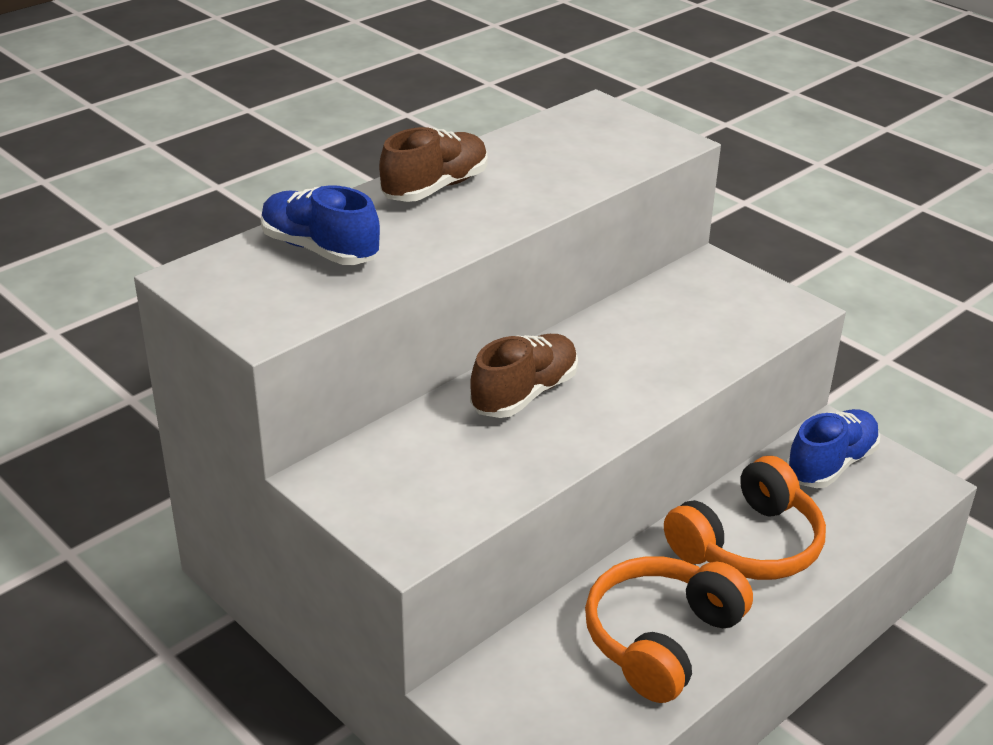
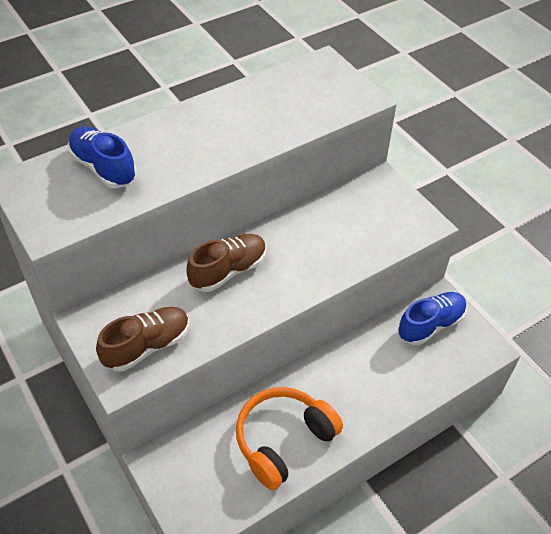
camera: 10 degrees right, 15 degrees up
brown shoe [379,127,487,202] -> brown shoe moved to [96,307,189,372]
orange headphones [664,456,826,580] -> none

